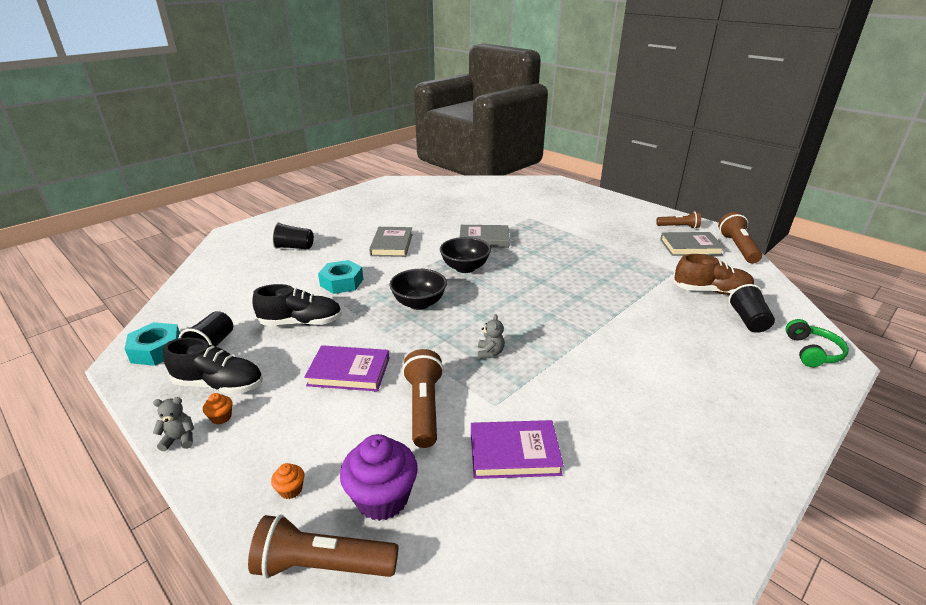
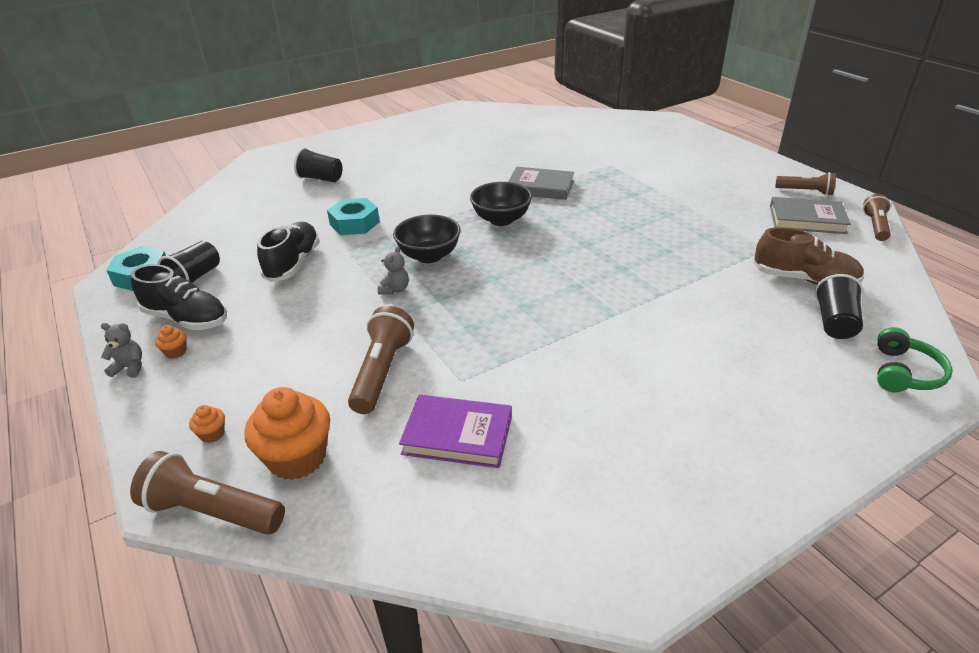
camera: 15 degrees right, 5 degrees up
black shoe [252,284,342,326] -> black shoe turned 90 degrees counterclockwise [257,222,320,282]
purple book [304,345,389,391] -> none
purple cupcake [340,434,418,521] -> orange cupcake [245,387,330,480]
grey book [369,227,413,257] -> none
grey teddy bear [478,314,505,359] -> grey teddy bear moved to [378,246,409,295]
brown flashlight [718,212,762,264] -> brown flashlight [863,194,891,241], size x0.66

